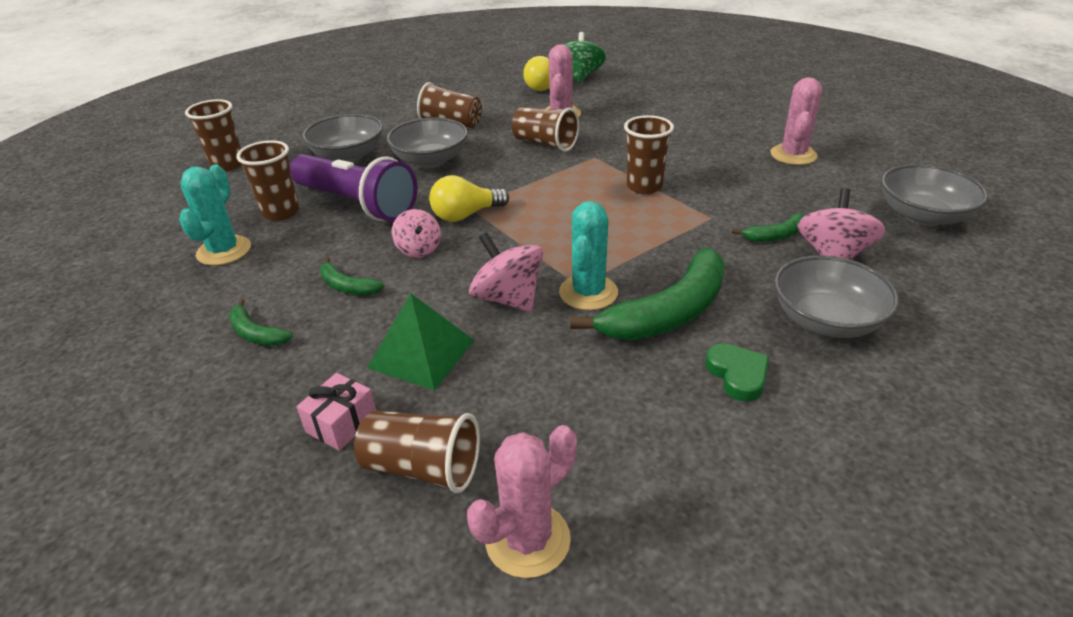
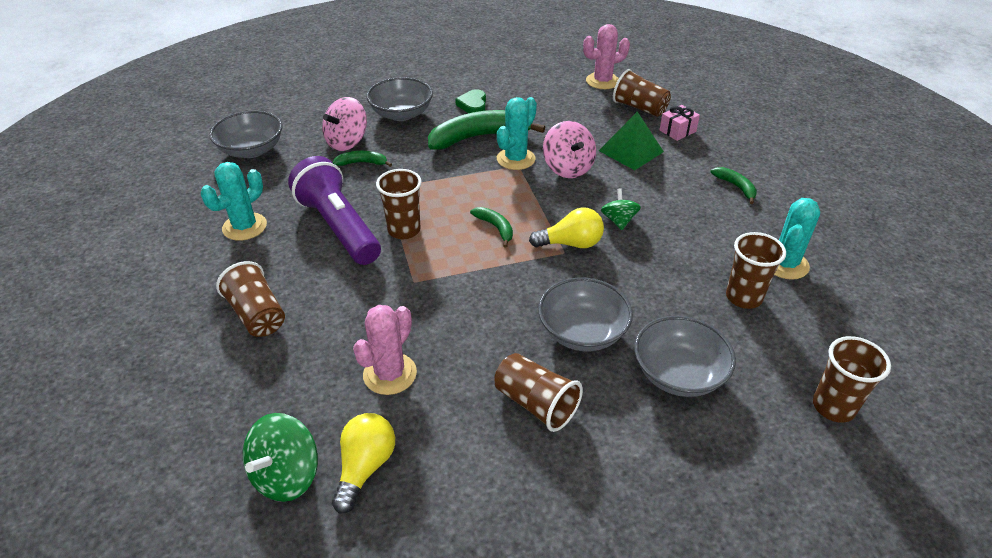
camera: 160 degrees left, 5 degrees up
purple flashlight [290,154,417,222] -> purple flashlight moved to [288,156,381,265]
green banana [320,257,385,295] -> green banana moved to [470,207,513,248]
pink spinning top [392,209,441,258] -> green spinning top [601,188,641,230]
brown cup [511,107,579,152] -> brown cup moved to [216,261,285,337]
pink cactus [770,77,822,165] -> turquoise cactus [201,162,267,241]

